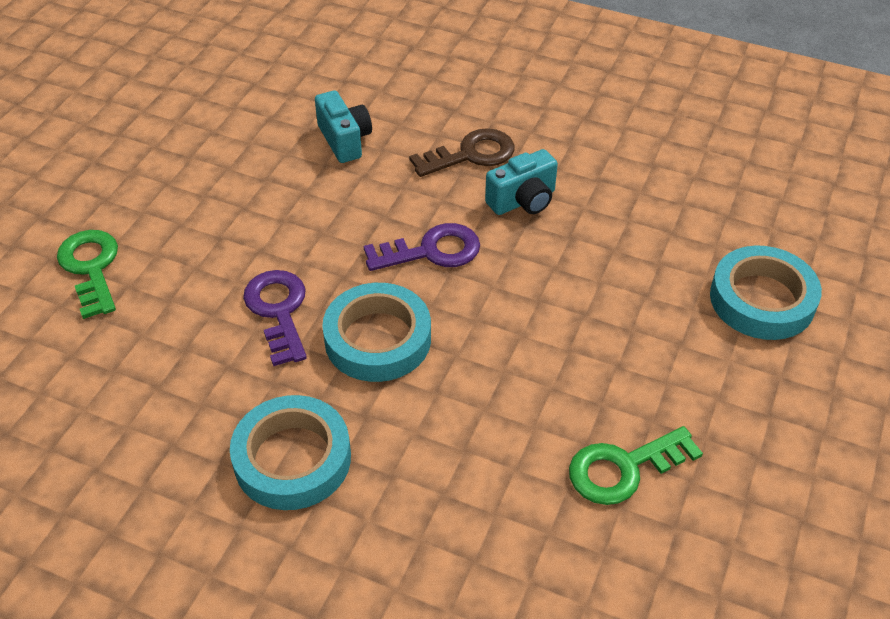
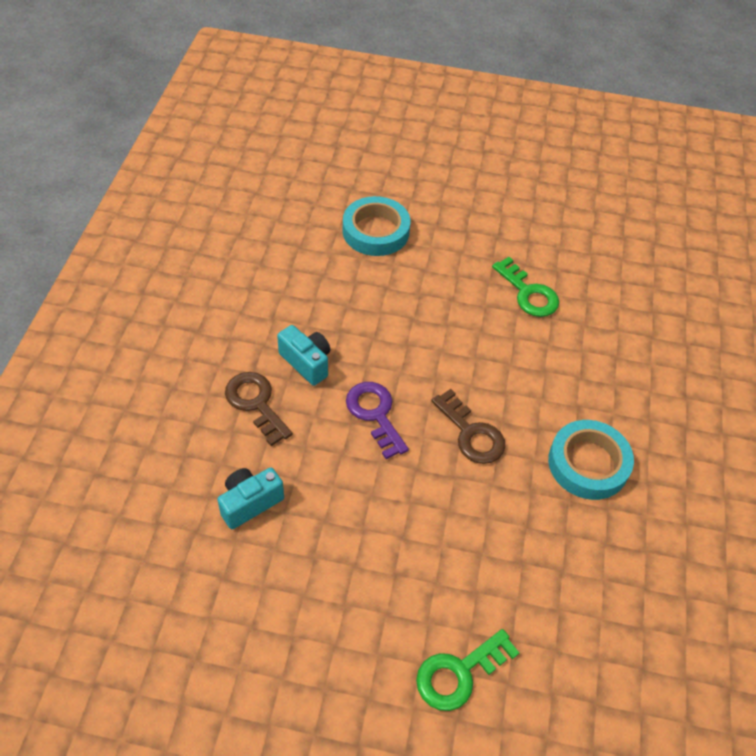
camera: 105 degrees left, 5 degrees up
purple key [243,270,307,366] -> none
turquoise tape [322,283,431,382] -> brown key [432,389,506,464]

